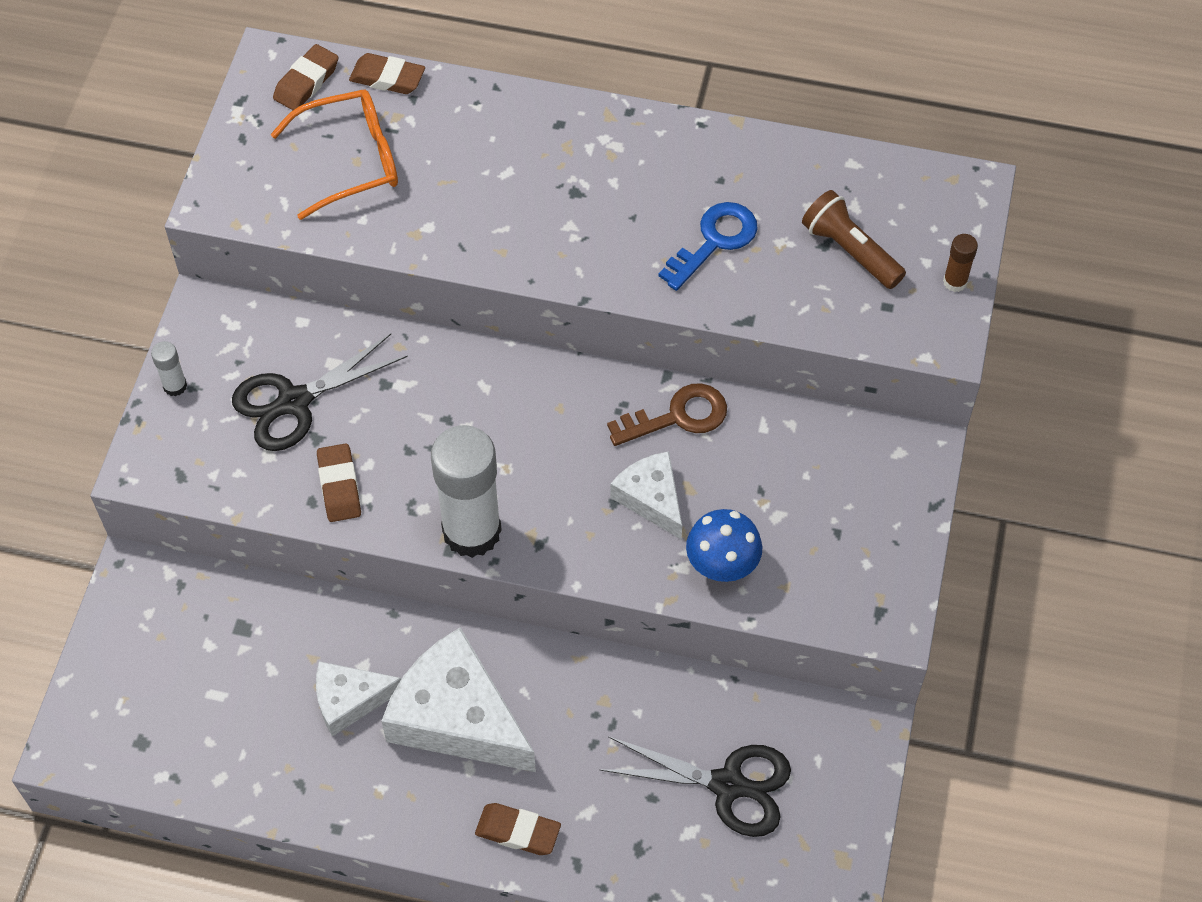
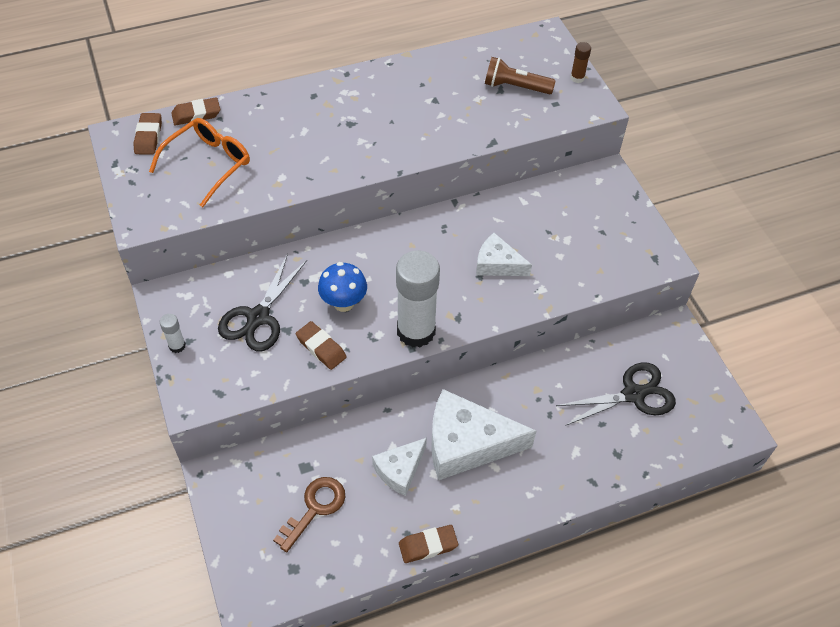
camera: 35 degrees left, 5 degrees down
brown eraser [475,803,561,855] -> brown eraser moved to [399,525,458,563]
brown key [607,383,727,446] -> brown key moved to [273,477,345,553]
blue key [658,202,758,291] -> none
blue mushroom [686,509,762,582] -> blue mushroom moved to [318,262,367,312]

